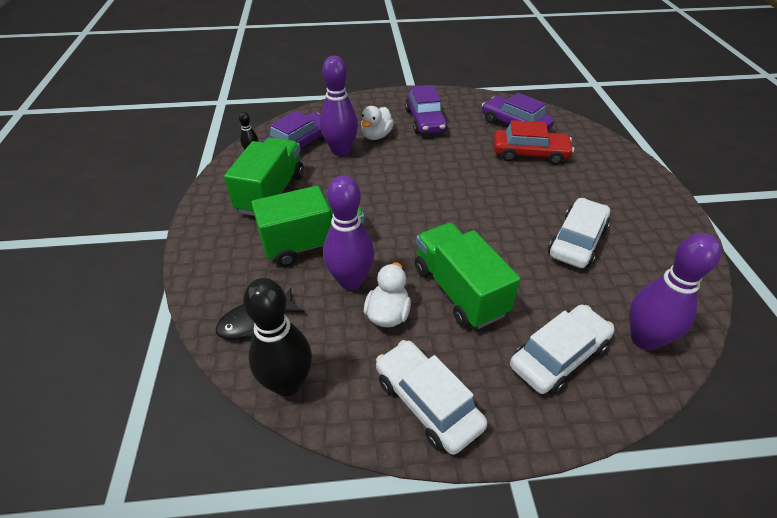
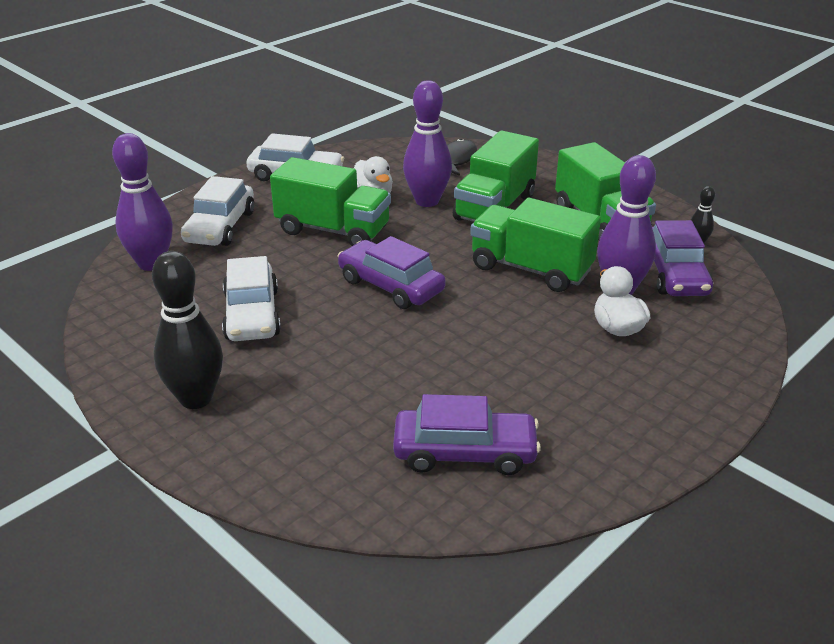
camera: 140 degrees right, 10 degrees down
black bowling pin [243,278,312,396] -> black bowling pin moved to [152,251,223,409]
purple car [405,85,448,134] -> purple car moved to [337,236,446,309]
red car [494,120,574,165] -> none
none -> green truck [470,198,601,292]

